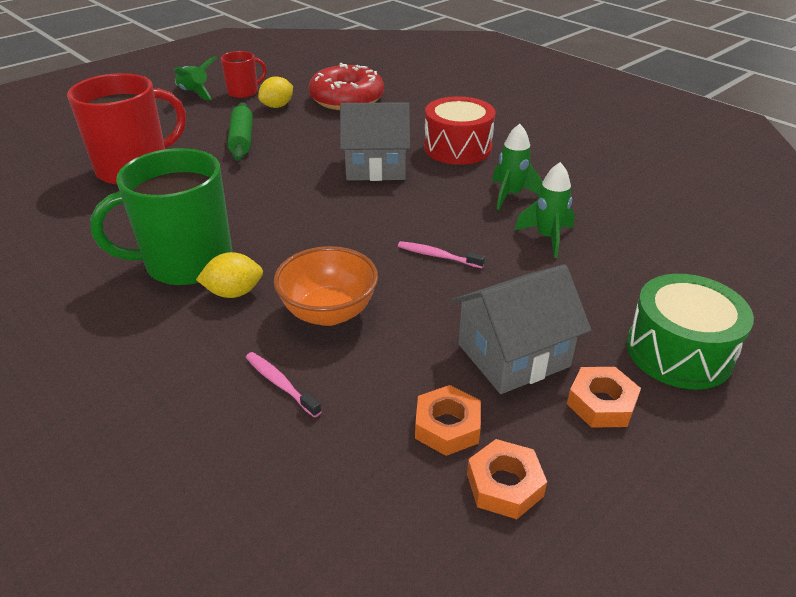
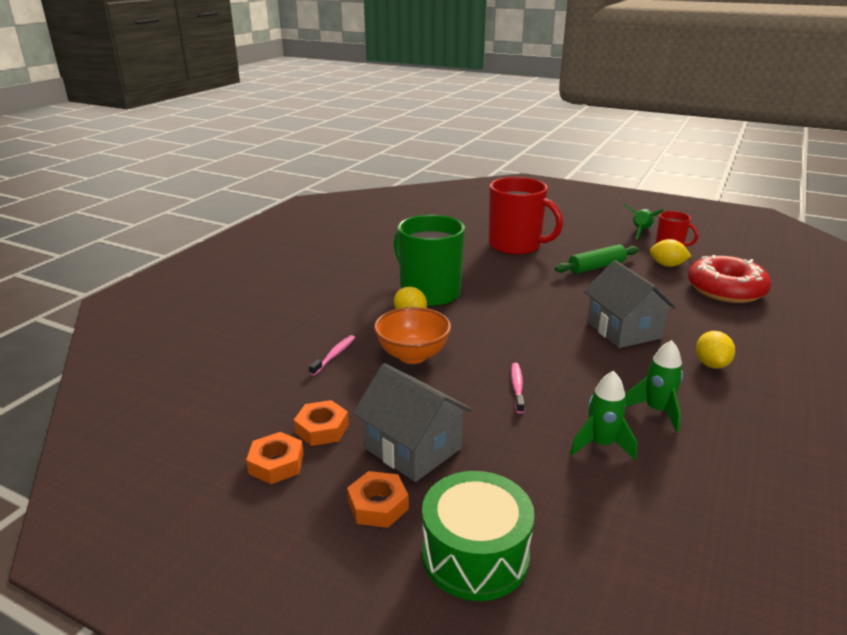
camera: 70 degrees right, 10 degrees down
red drum [424,96,496,165] -> yellow lemon [696,331,735,369]

